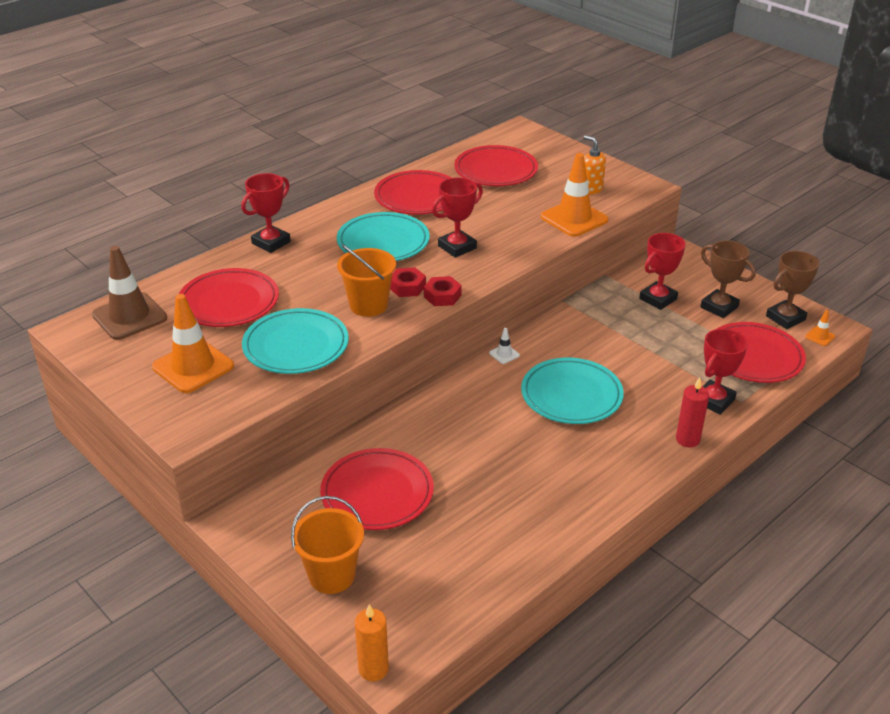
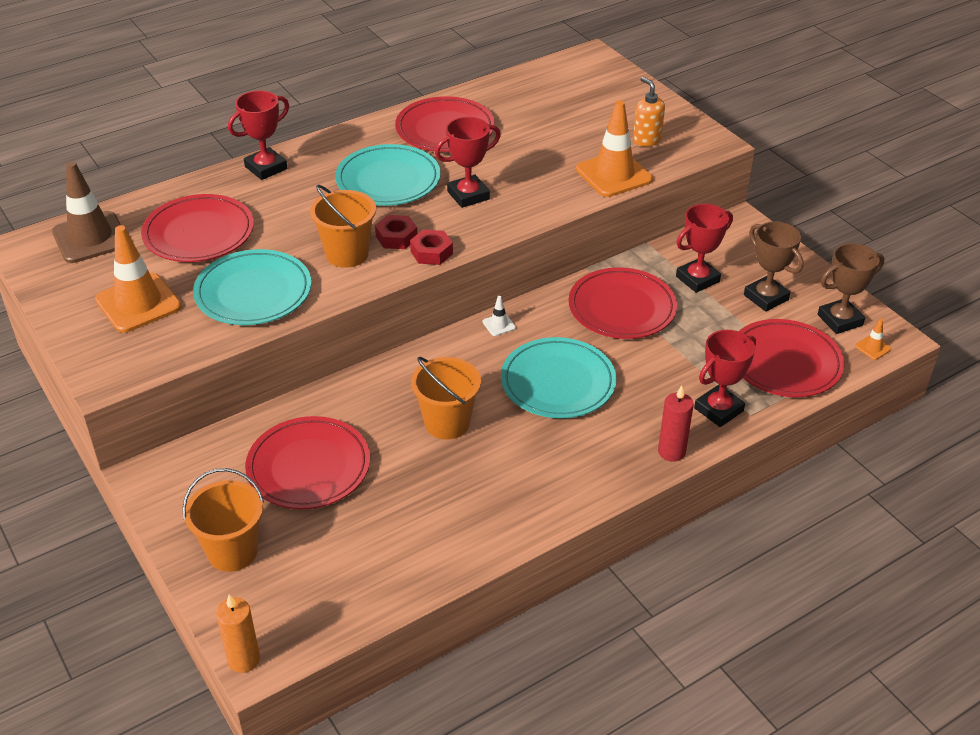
camera: 10 degrees right, 5 degrees up
red plate [454,145,538,186] -> red plate moved to [568,268,677,339]
none -> orange bucket [411,357,481,440]

